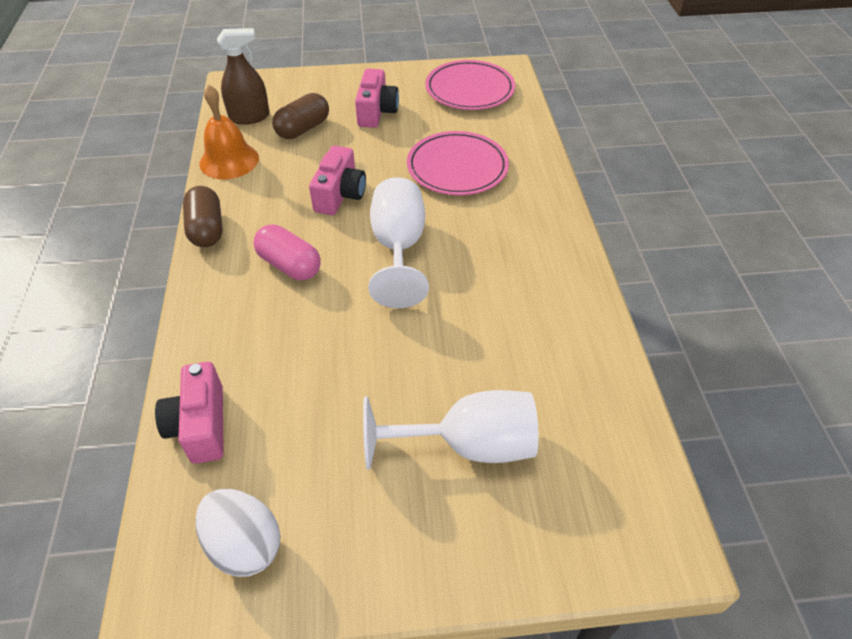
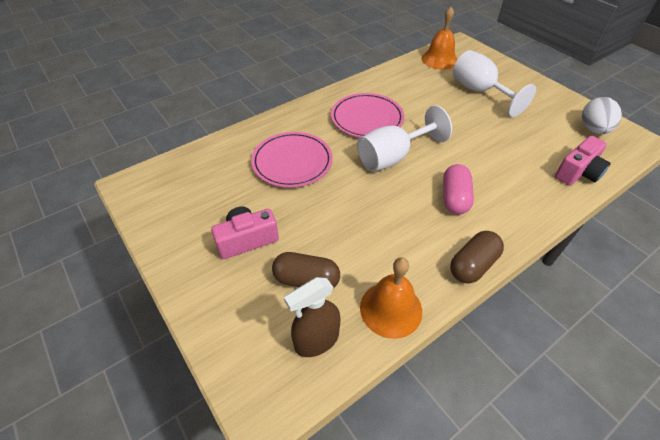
camera: 120 degrees left, 0 degrees up
brown spray bottle [217,28,270,125] -> brown spray bottle turned 75 degrees counterclockwise [284,277,341,357]
pink camera [309,146,366,215] -> none
pink plate [425,60,515,110] -> pink plate moved to [331,93,404,138]
none -> orange bell [421,7,458,70]

